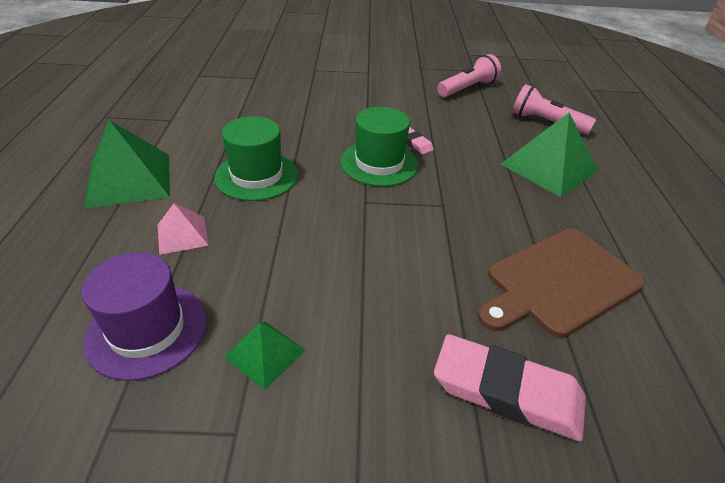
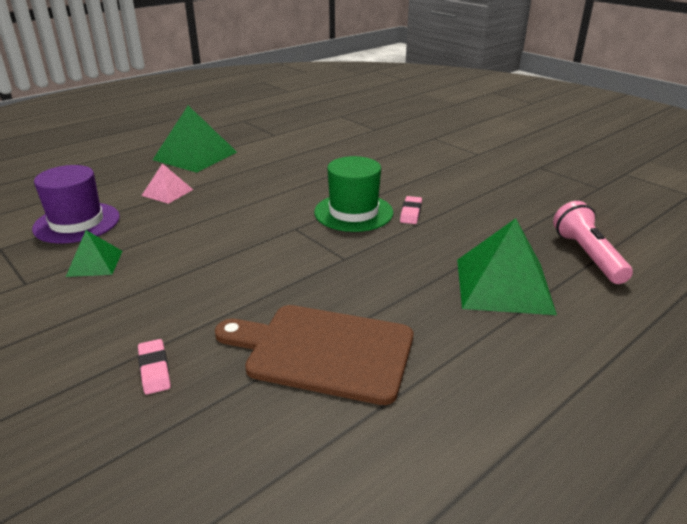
camera: 50 degrees right, 10 degrees down
green hat [214,116,298,201] -> none
pink eraser [434,334,586,442] -> pink eraser [138,339,171,395], size x0.47
pink flashlight [437,54,501,97] -> none

